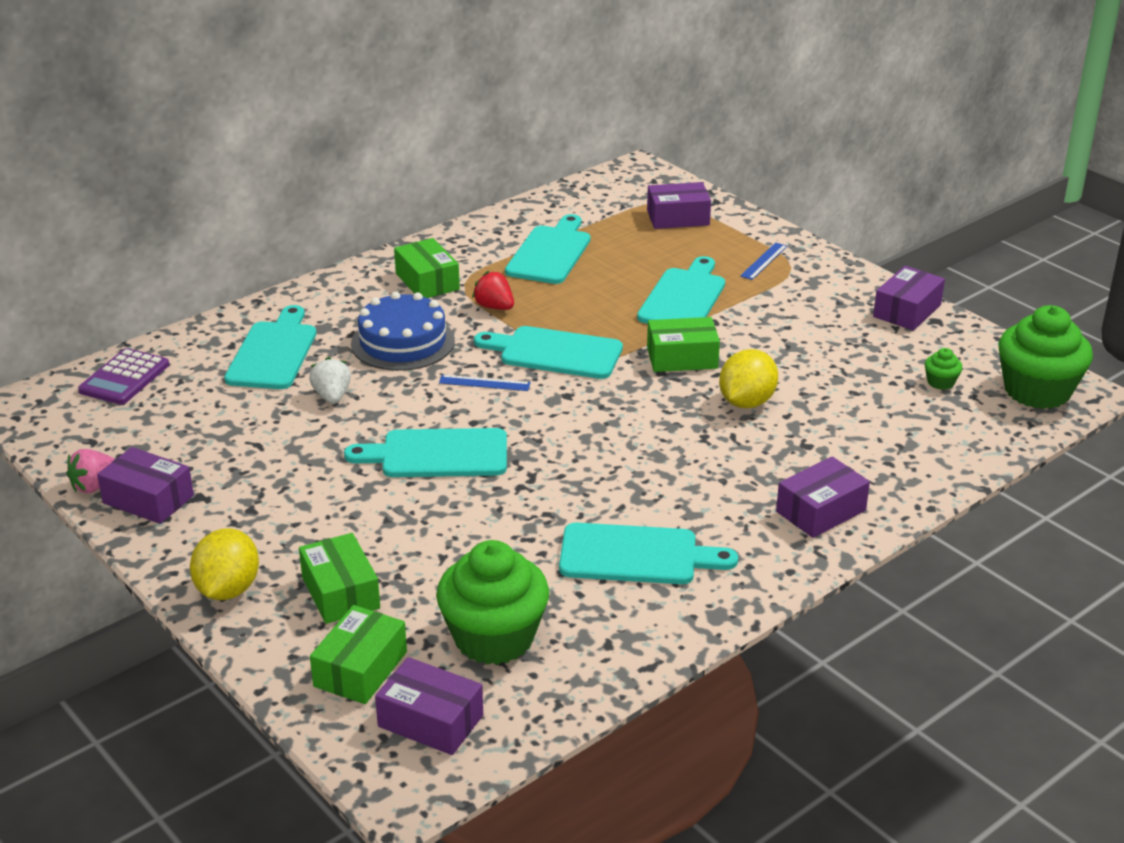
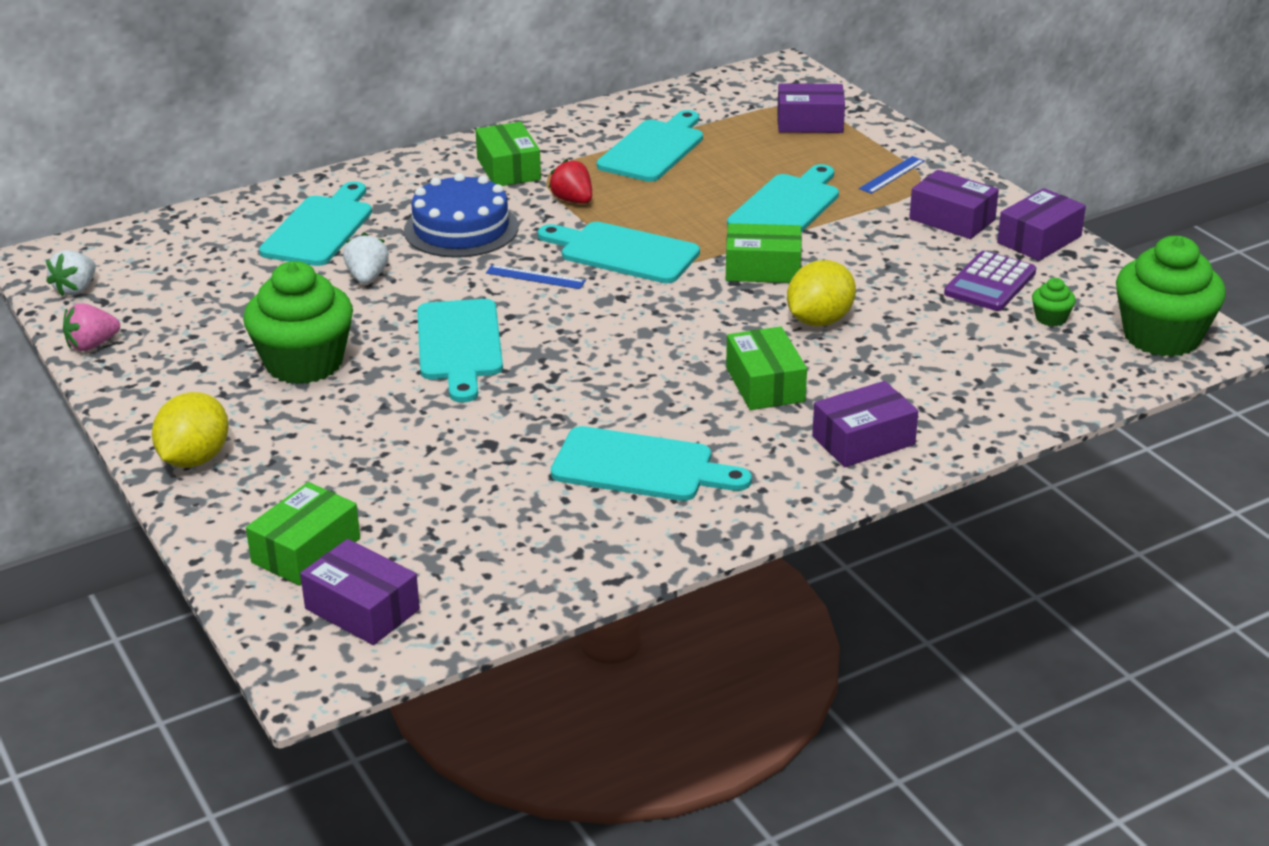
camera: 10 degrees right, 0 degrees up
purple calculator [78,348,169,405] -> purple calculator moved to [944,251,1036,311]
purple box [97,447,194,524] -> purple box moved to [909,170,999,239]
green box [299,533,380,624] -> green box moved to [726,326,807,410]
turquoise cutting board [344,428,507,477] -> turquoise cutting board turned 105 degrees counterclockwise [417,299,503,402]
green cupcake [436,540,549,665] -> green cupcake moved to [243,261,353,384]
none -> white strawberry [46,250,96,297]

